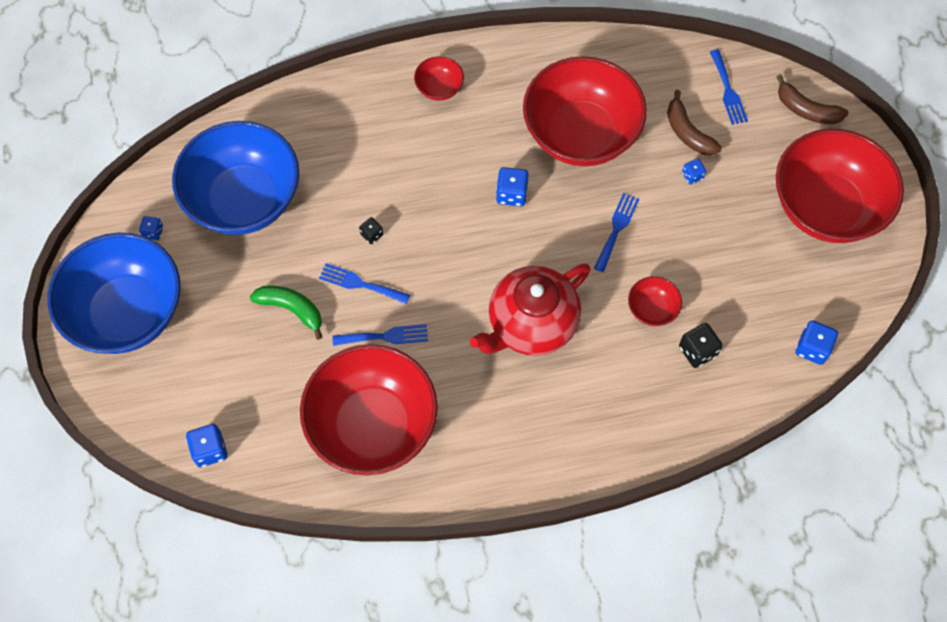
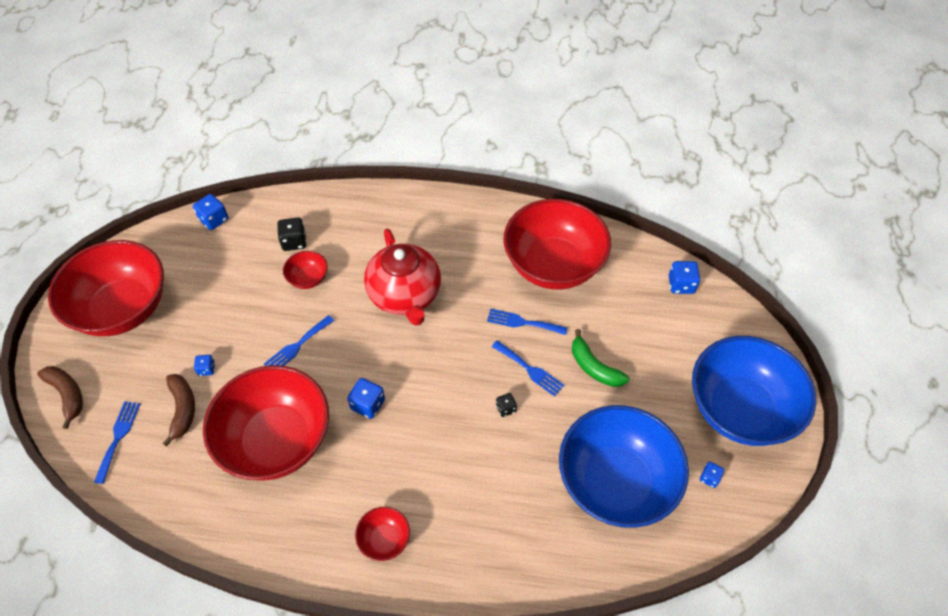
camera: 160 degrees left, 10 degrees down
red teapot [470,264,591,356] -> red teapot turned 90 degrees clockwise [364,229,441,326]

